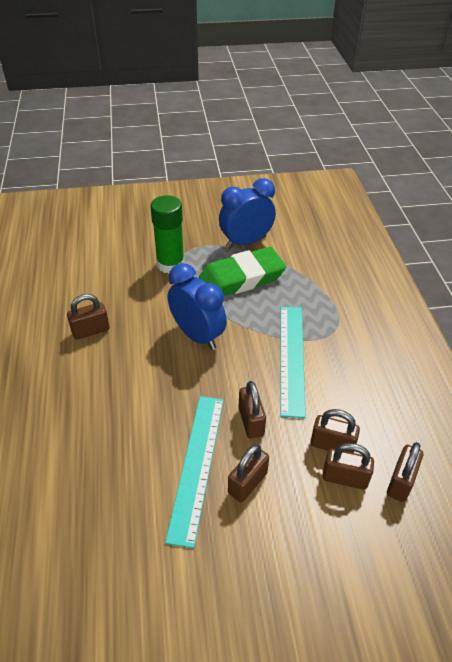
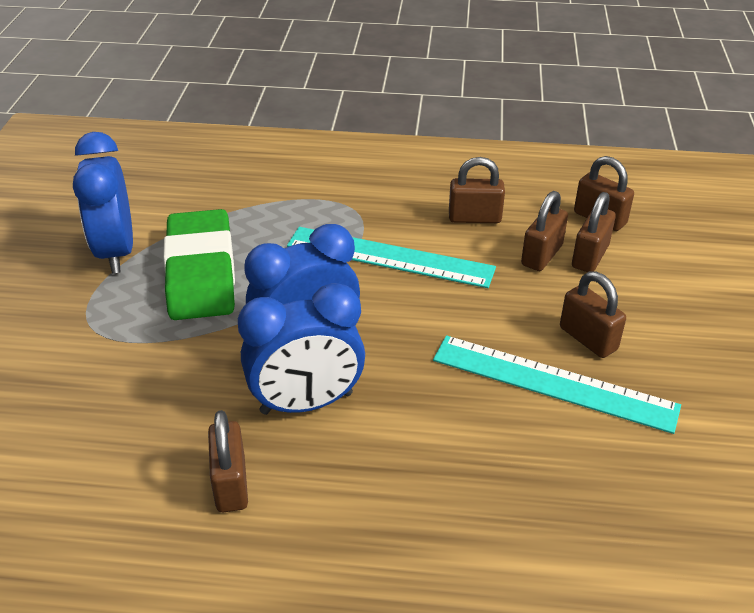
camera: 75 degrees left, 5 degrees down
green glue stick [151,195,185,274] -> none
brown padlock [239,381,266,438] -> brown padlock moved to [449,157,505,223]
none -> blue clock [238,283,365,415]

